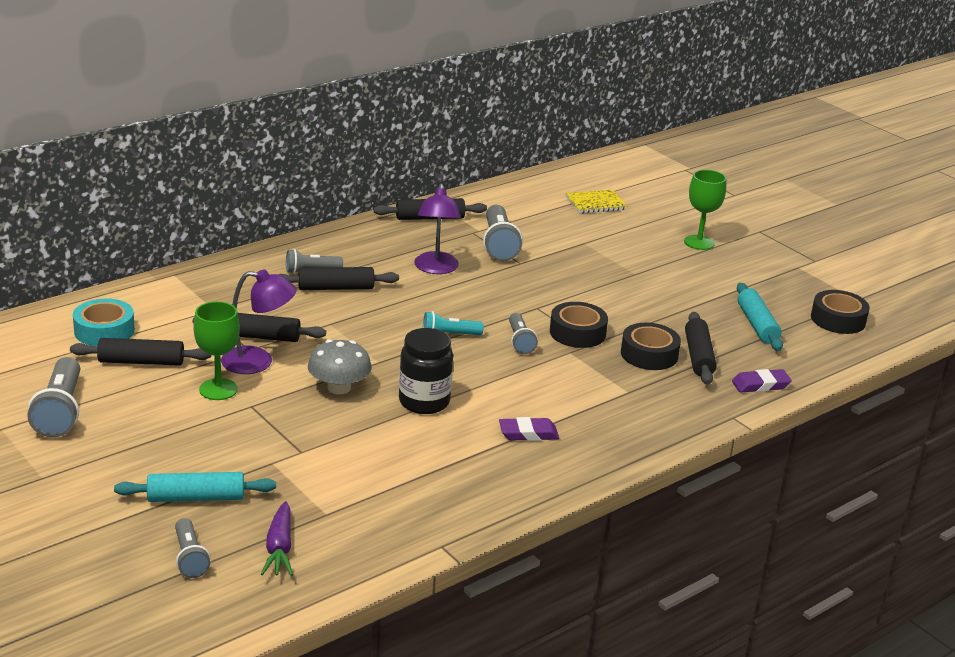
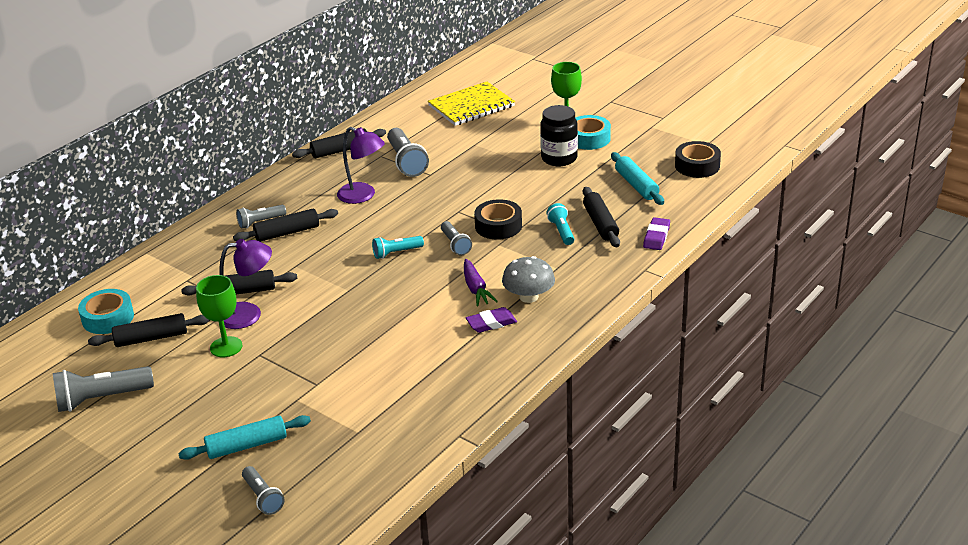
camera: 10 degrees left, 5 degrees up
grey flashlight [27,357,80,437] -> grey flashlight turned 90 degrees clockwise [53,366,154,412]
purple carrot [261,501,293,576] -> purple carrot moved to [464,259,498,307]
grey mushroom [308,339,372,395] -> grey mushroom moved to [502,256,555,303]
black jar [399,328,453,414] -> black jar moved to [540,105,578,166]
purple lamp [414,183,461,274] -> purple lamp turned 45 degrees counterclockwise [337,127,385,204]
yellow notebook [566,190,627,213] -> yellow notebook [428,82,515,126], size x1.61
black tape [621,323,681,370] -> turquoise flashlight [546,203,574,245]
purple eraser [732,369,792,392] -> purple eraser turned 45 degrees counterclockwise [643,217,670,250]
none -> turquoise tape [576,115,611,150]

